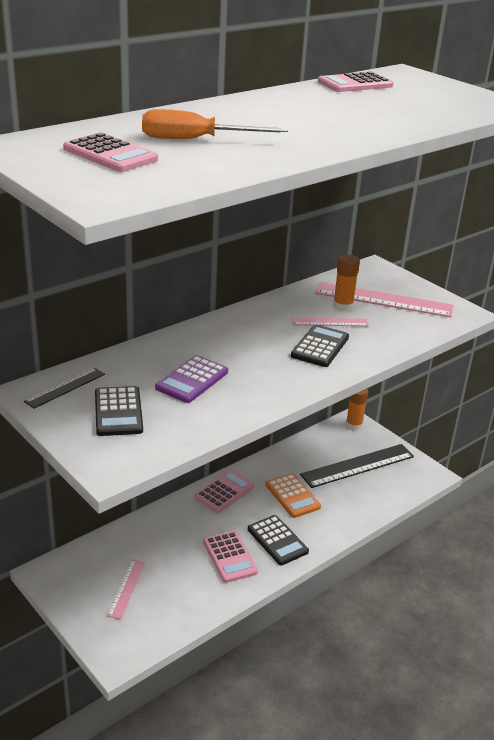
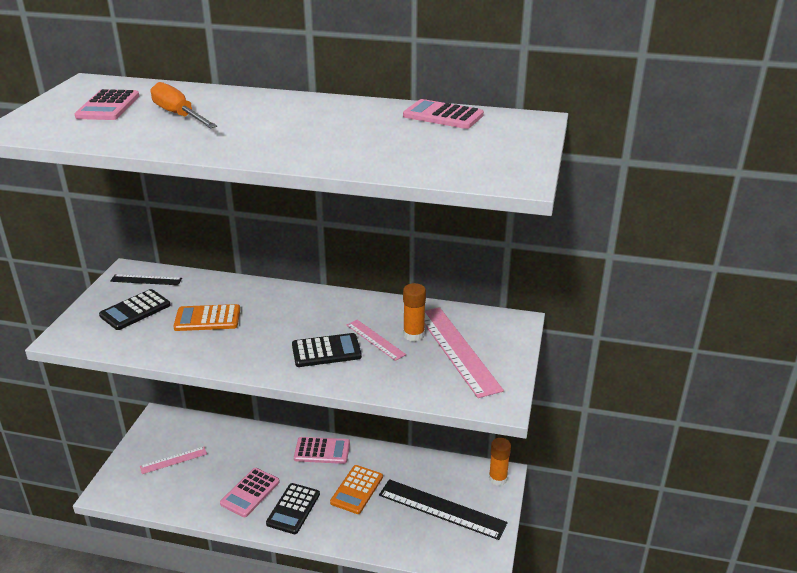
camera: 55 degrees right, 0 degrees up
purple calculator [155,355,228,403] -> orange calculator [173,304,240,331]

